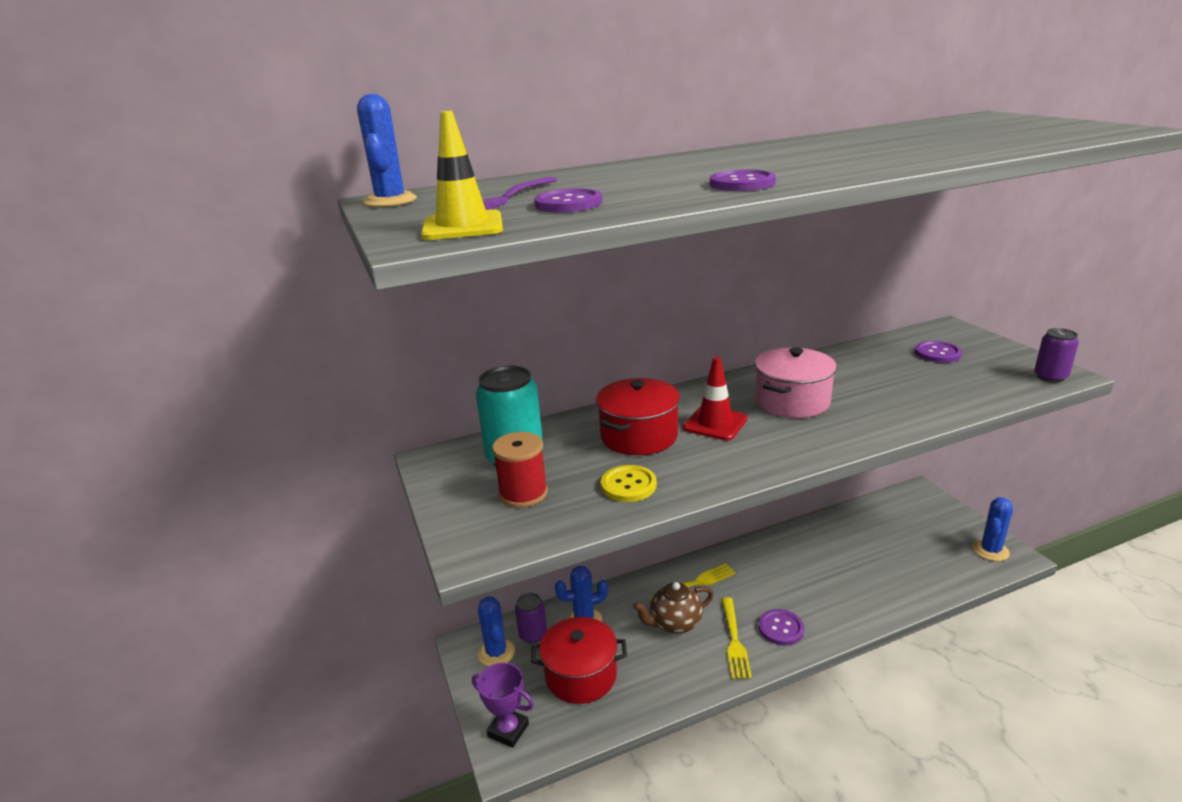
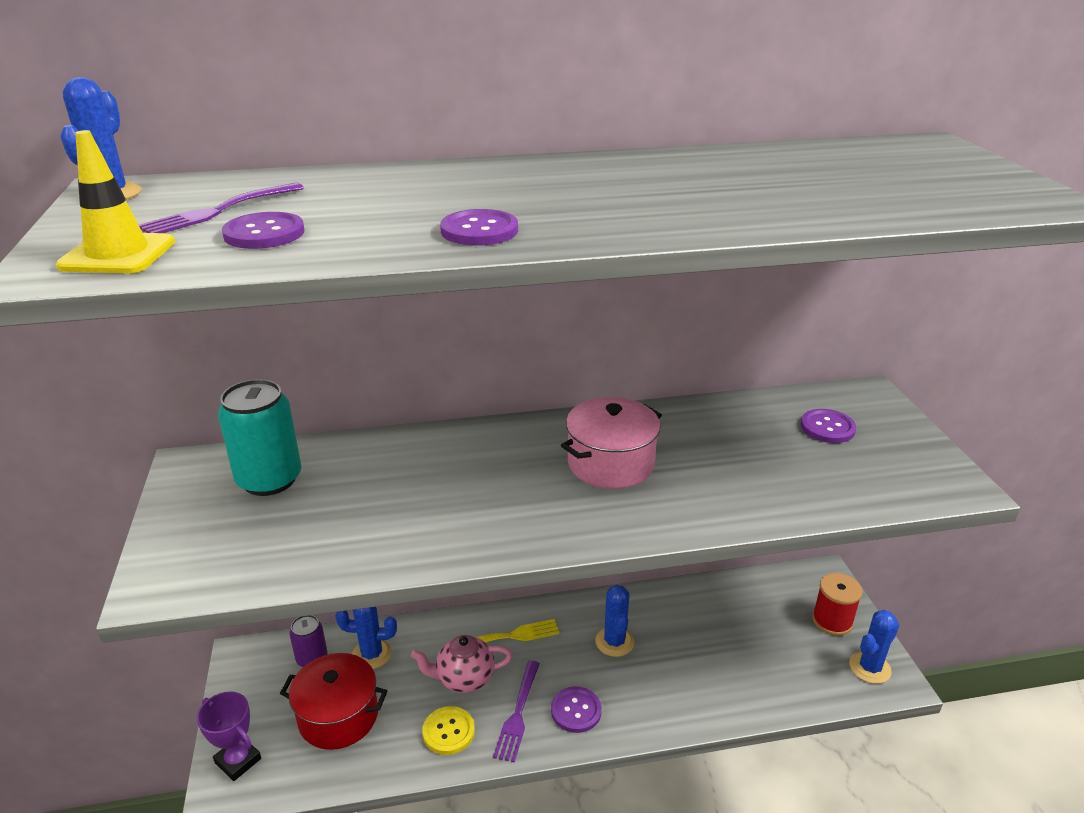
camera: 10 degrees right, 5 degrees up
blue cactus [478,597,515,666] -> blue cactus moved to [595,585,634,657]
red spool [492,432,548,508] -> red spool moved to [812,573,863,636]
red pot [596,378,680,455] -> none
yellow button [601,465,657,502] -> yellow button moved to [422,706,475,755]
brown teapot [633,582,714,634] -> pink teapot [411,635,512,693]
red traffic cone [683,357,747,441] -> none
yellow fork [722,597,752,679] -> purple fork [493,660,540,763]
purple can [1034,328,1079,382] -> none

